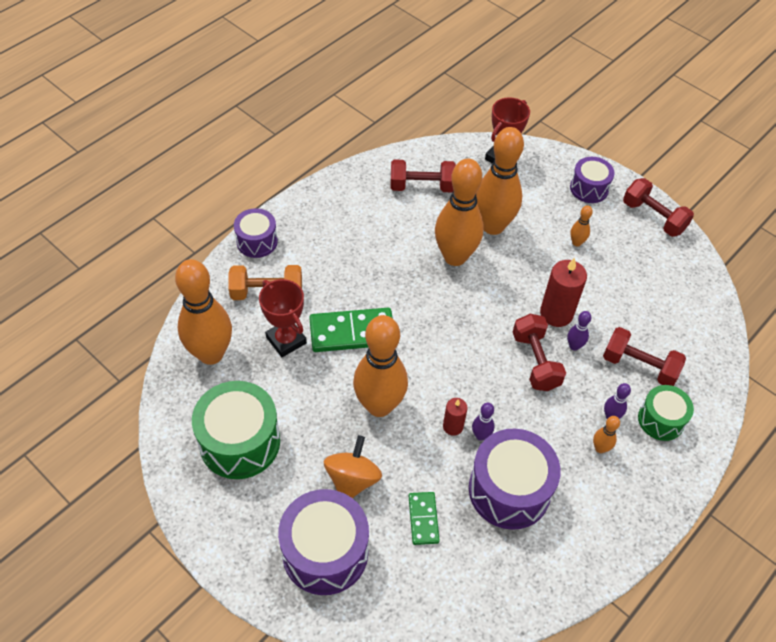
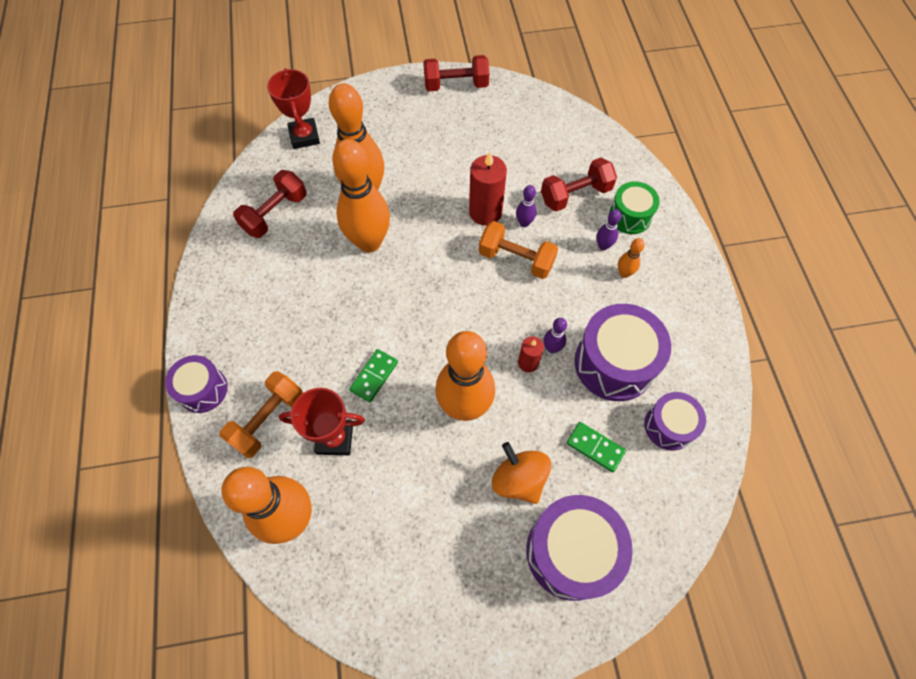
camera: 50 degrees left, 10 degrees up
green drum [192,381,280,479] -> none
green domino [309,308,393,352] -> green domino [349,349,398,402], size x0.56
red dumbbell [513,314,566,391] -> orange dumbbell [479,221,558,279]
purple drum [570,157,615,203] -> purple drum moved to [644,392,706,451]
orange bowling pin [570,205,593,247] -> none

